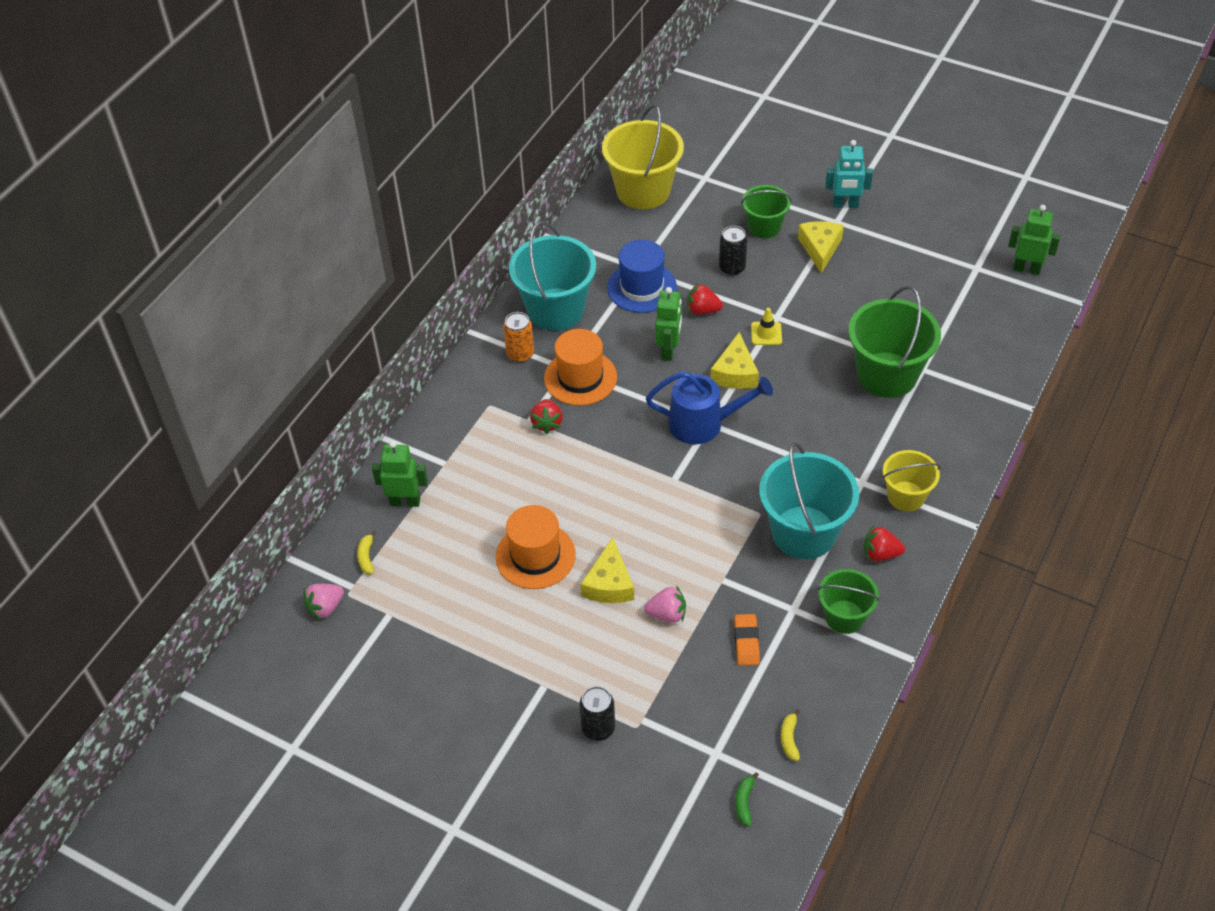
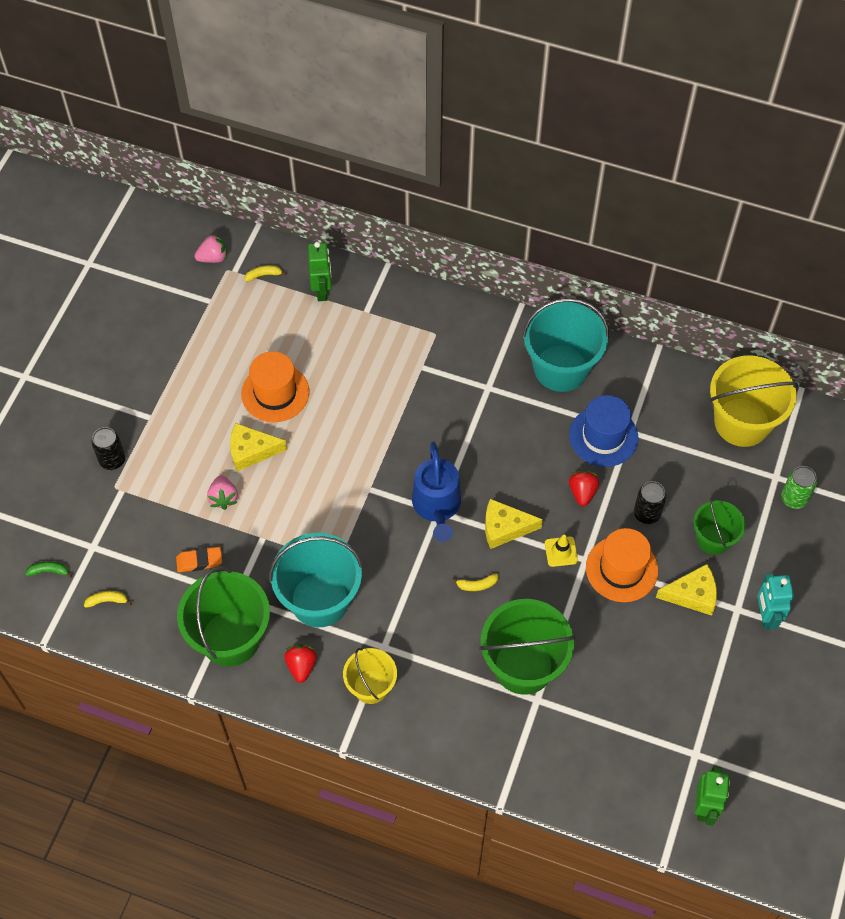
camera: 80 degrees right, 10 degrees up
pink strawberry [303,584,344,620] -> pink strawberry turned 120 degrees clockwise [194,233,227,263]
orange can [503,312,534,363] -> none
red strawberry [530,399,563,434] -> none
orange hat [544,329,617,406] -> orange hat moved to [586,528,658,602]
green robot [655,287,682,361] -> none
green bucket [818,569,880,634] -> green bucket [177,566,270,666], size x1.71
none -> yellow banana [451,574,498,591]
none -> green can [781,466,817,509]

